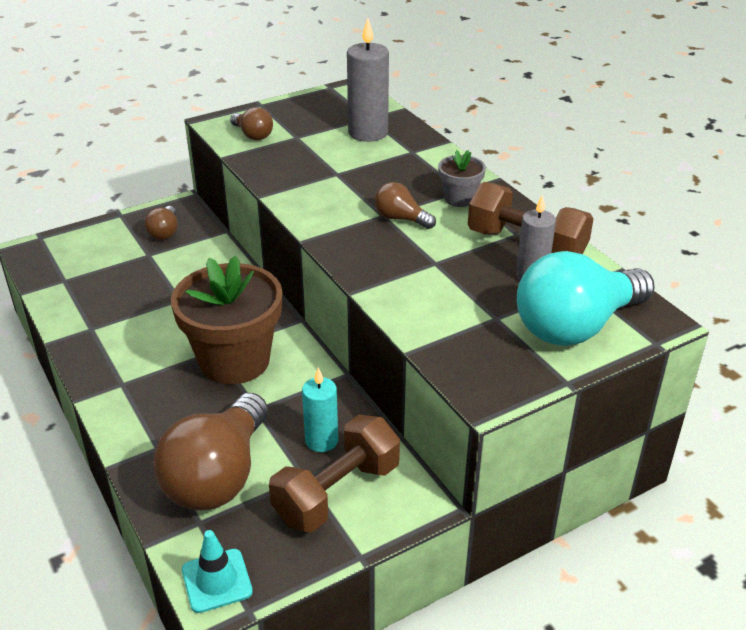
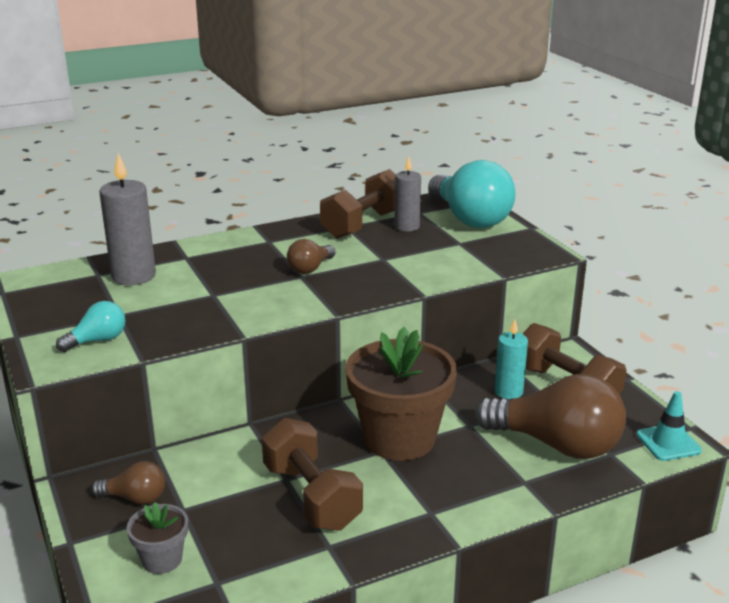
camera: 85 degrees left, 10 degrees down
brown light bulb [230,107,273,140] -> turquoise light bulb [56,301,126,352]
grey flower pot [438,150,486,207] -> grey flower pot moved to [127,502,188,574]
none -> brown dumbbell [262,418,363,531]

